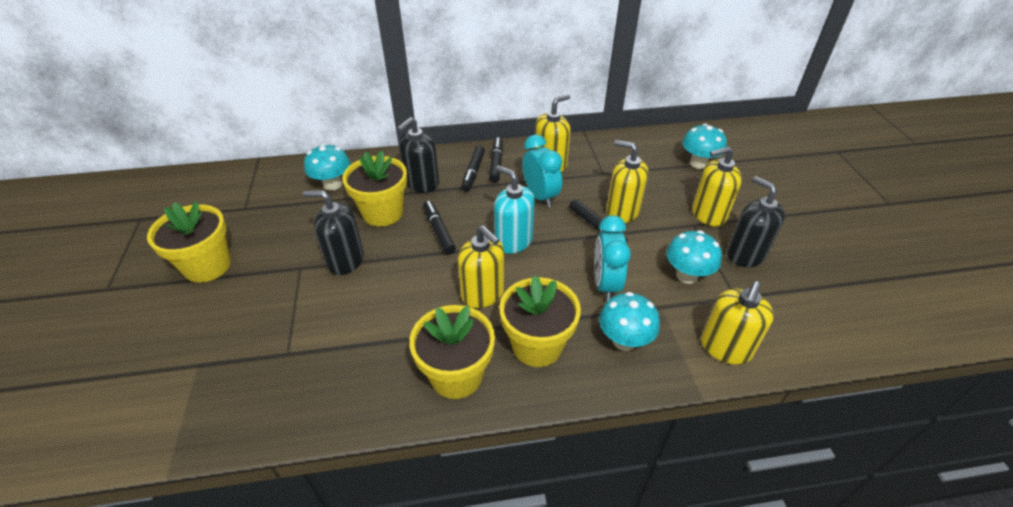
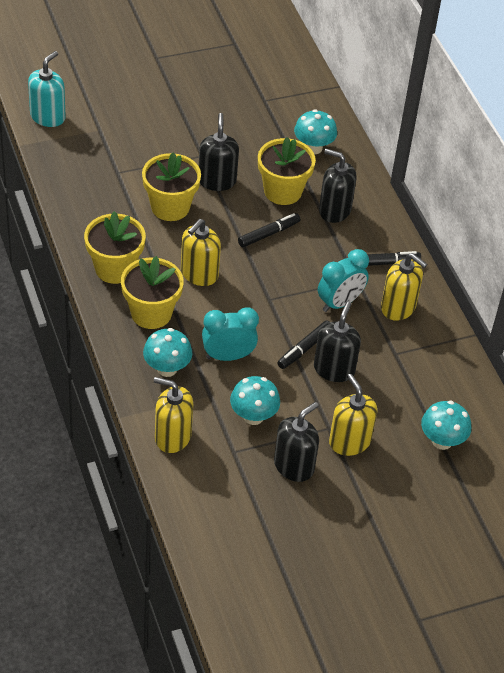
camera: 75 degrees right, 5 degrees up
yellow flower pot [147,201,231,283] -> yellow flower pot moved to [142,153,201,221]
black marker [461,146,485,192] -> none
turquoise soap dispenser [494,165,535,254] -> turquoise soap dispenser moved to [28,51,66,127]
yellow soap dispenser [606,140,648,223] -> black soap dispenser [314,301,361,382]

